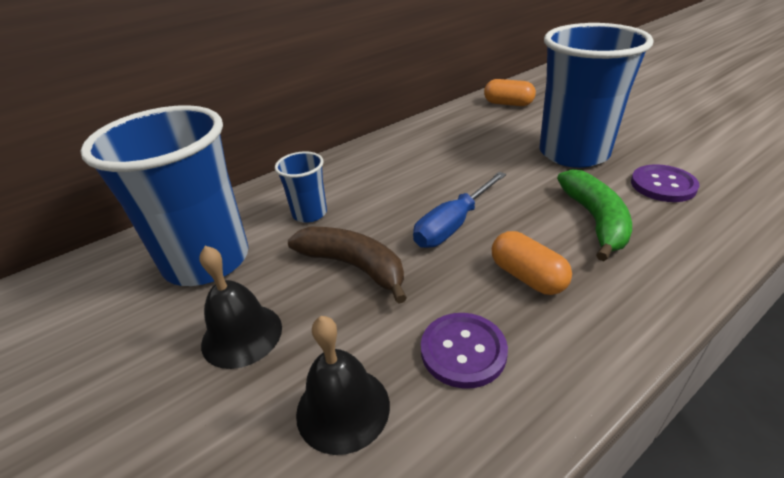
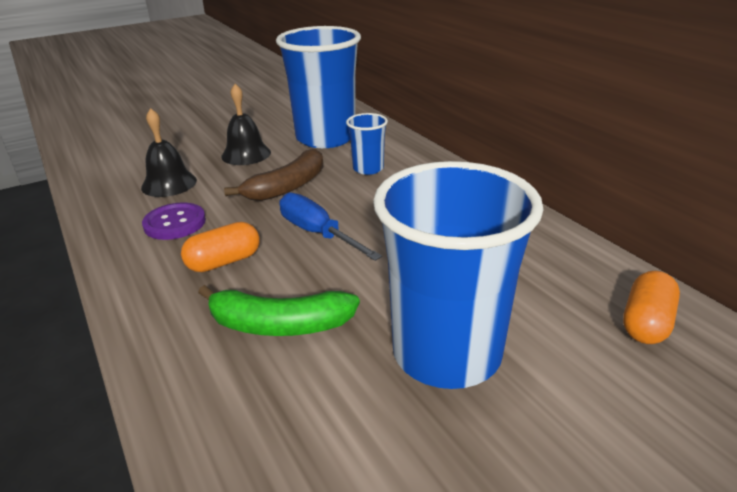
camera: 95 degrees right, 5 degrees down
purple button [631,164,699,202] -> none

